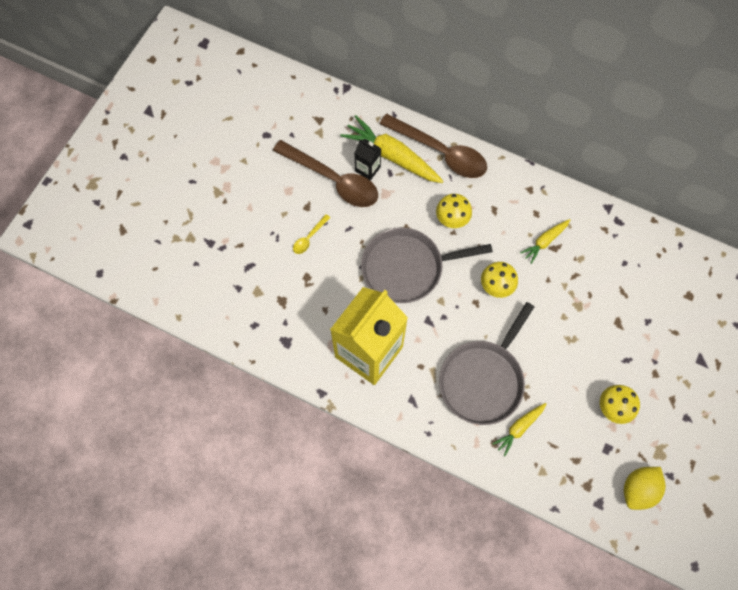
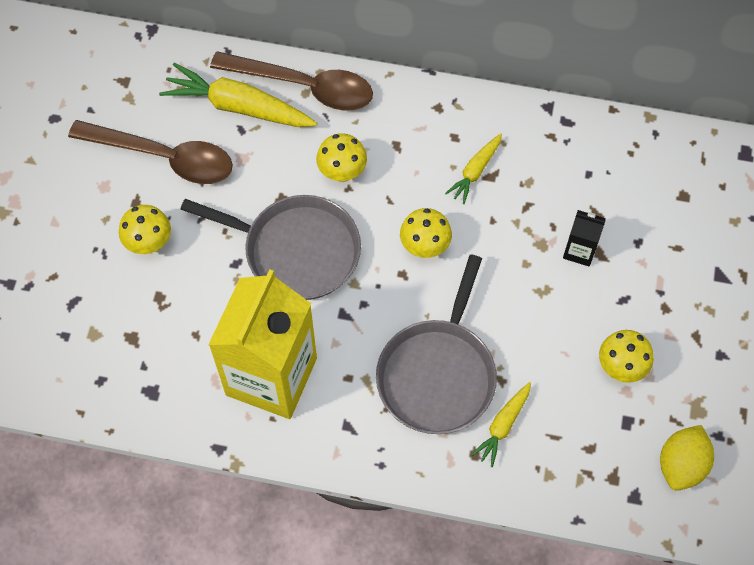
camera: 15 degrees left, 5 degrees down
yellow spoon [293,214,330,254] -> yellow mushroom [119,205,171,254]
black carton [354,139,381,181] -> black carton moved to [563,210,606,267]
grey pan [361,227,493,303] -> grey pan turned 135 degrees counterclockwise [180,195,361,300]

